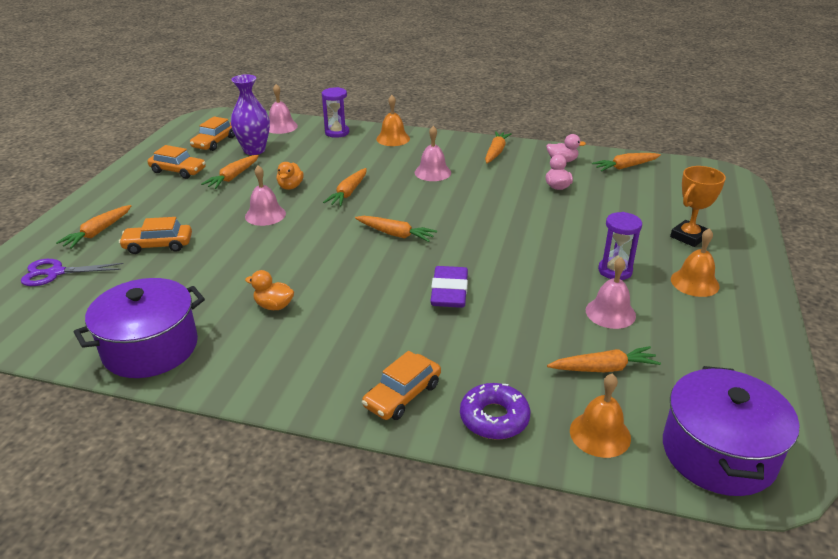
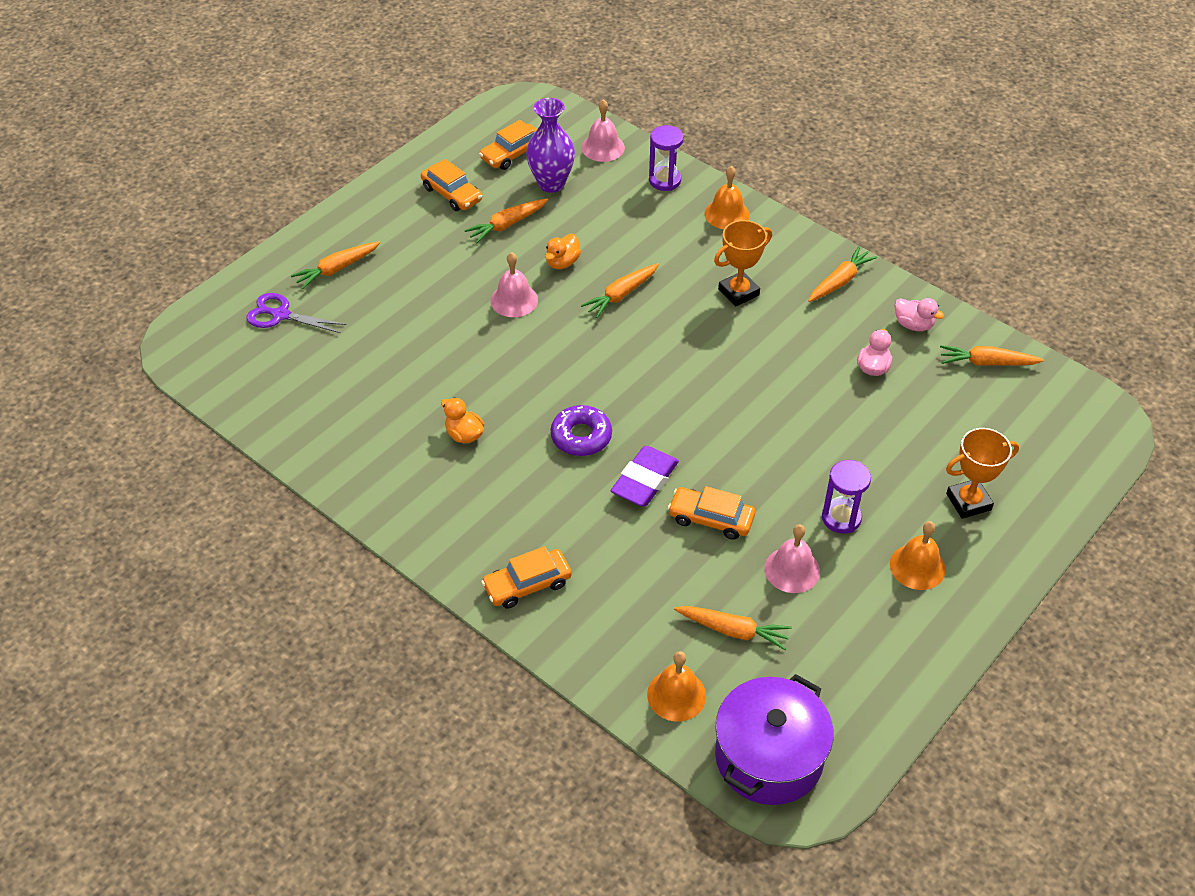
camera: 25 degrees right, 15 degrees up
purple pot [74,278,205,378] -> none
orange car [119,217,192,254] -> orange car moved to [668,486,755,540]
orange carrot [355,216,437,242] -> none
pink bell [415,126,451,181] -> orange trophy [714,220,772,306]
purple donut [460,383,530,440] -> purple donut moved to [551,405,612,456]

